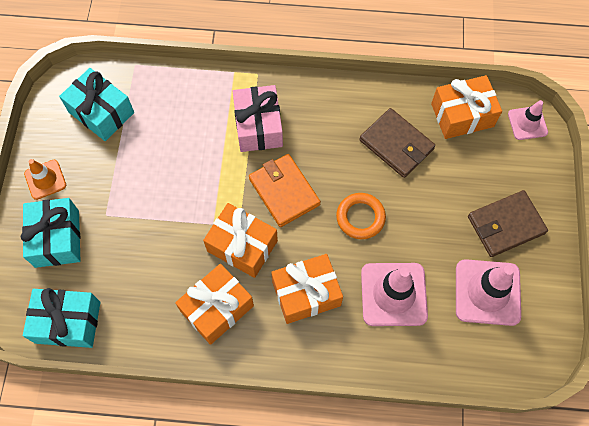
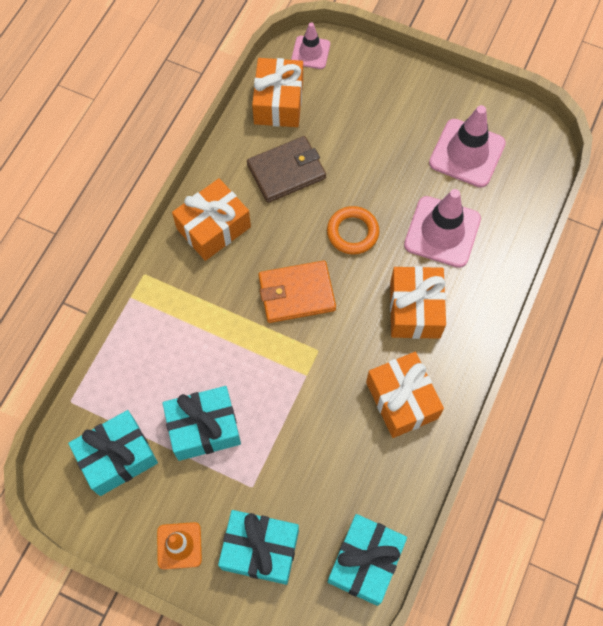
camera: 70 degrees left, 0 degrees up
orange gift [203,203,278,278] -> orange gift moved to [172,178,251,261]
pink gift [233,85,283,152] -> none
brown wallet [468,190,548,257] -> none
none -> turquoise gift [162,386,241,461]

